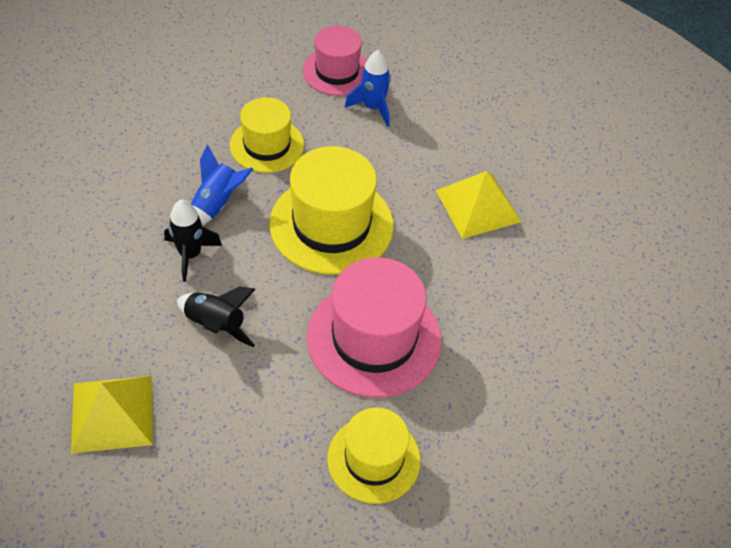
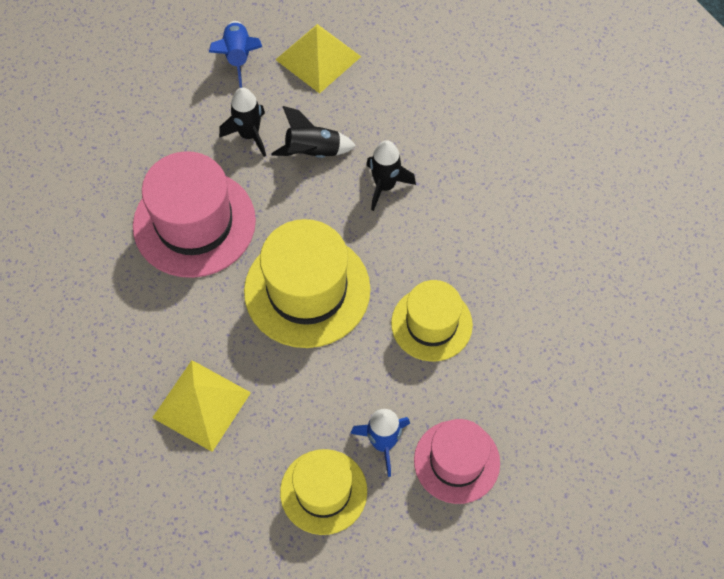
camera: 145 degrees right, 10 degrees up
blue rocket [191,144,253,226] -> blue rocket moved to [209,21,262,88]
yellow hat [327,408,421,504] -> yellow hat moved to [280,449,367,535]
none -> black rocket [219,88,266,157]

